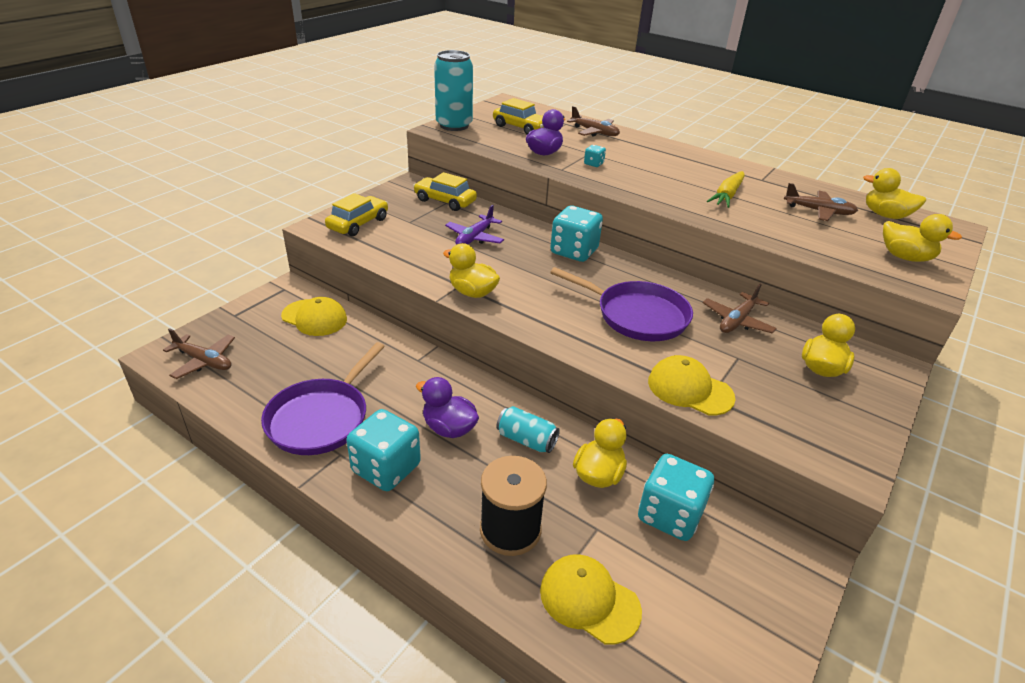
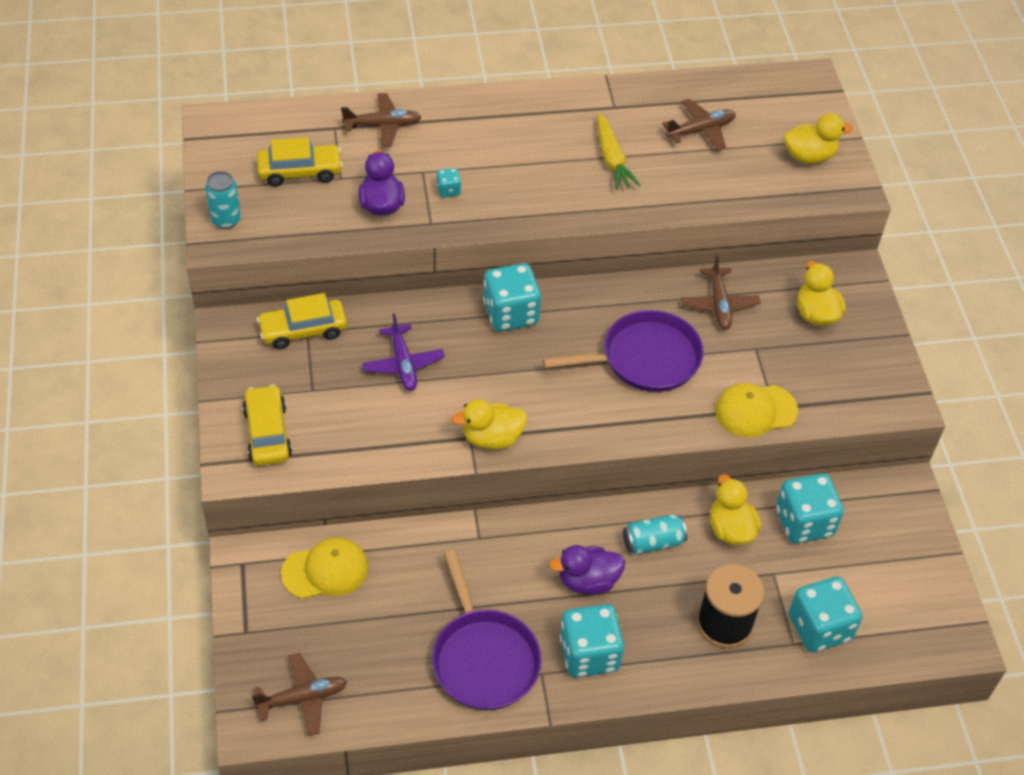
camera: 45 degrees left, 15 degrees up
turquoise can [434,50,473,131] -> turquoise can [205,171,241,229], size x0.57
yellow cap [540,554,642,645] -> turquoise dice [789,576,862,653]
yellow duck [863,168,926,219] -> none

